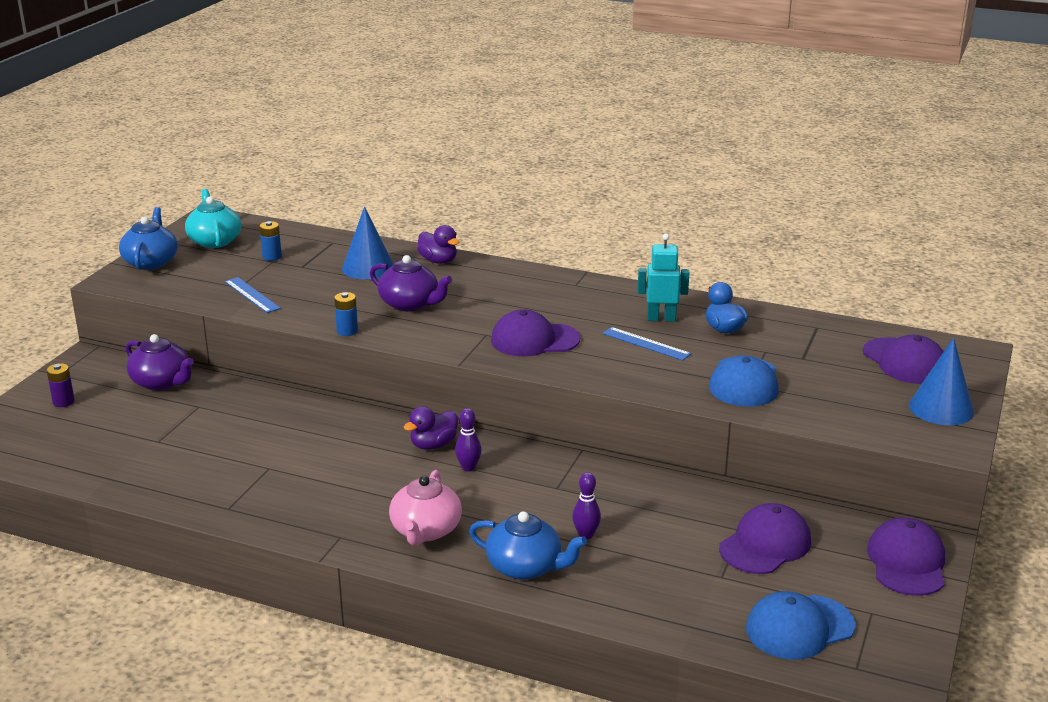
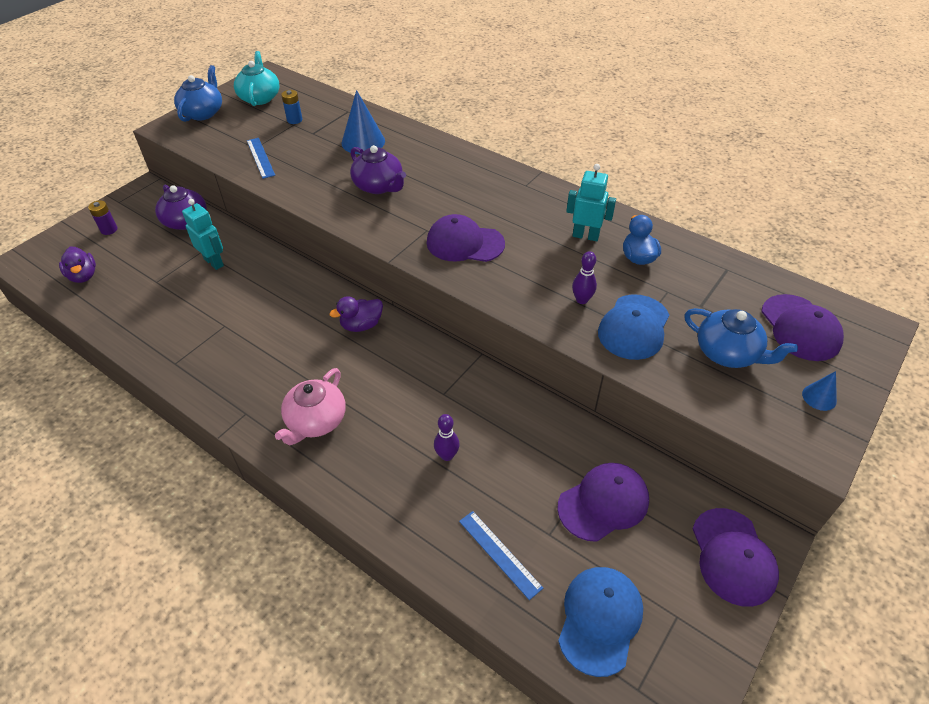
camera: 15 degrees right, 20 degrees up
blue battery [334,292,358,336] -> none
purple duck [418,225,460,264] -> purple duck moved to [59,247,96,283]
purple bowling pin [455,408,482,472] -> purple bowling pin moved to [572,251,597,304]
blue teapot [469,511,587,580] -> blue teapot moved to [684,308,798,368]
blue ruler [602,327,691,361] -> blue ruler moved to [459,511,543,600]
blue cap [746,591,855,659] -> blue cap turned 120 degrees clockwise [558,567,643,677]
purple cap [867,517,945,596] -> purple cap turned 150 degrees clockwise [693,508,779,607]
blue cone [909,338,974,425] -> blue cone [802,371,837,411], size x0.52
none -> turquoise robot [182,199,224,270]

